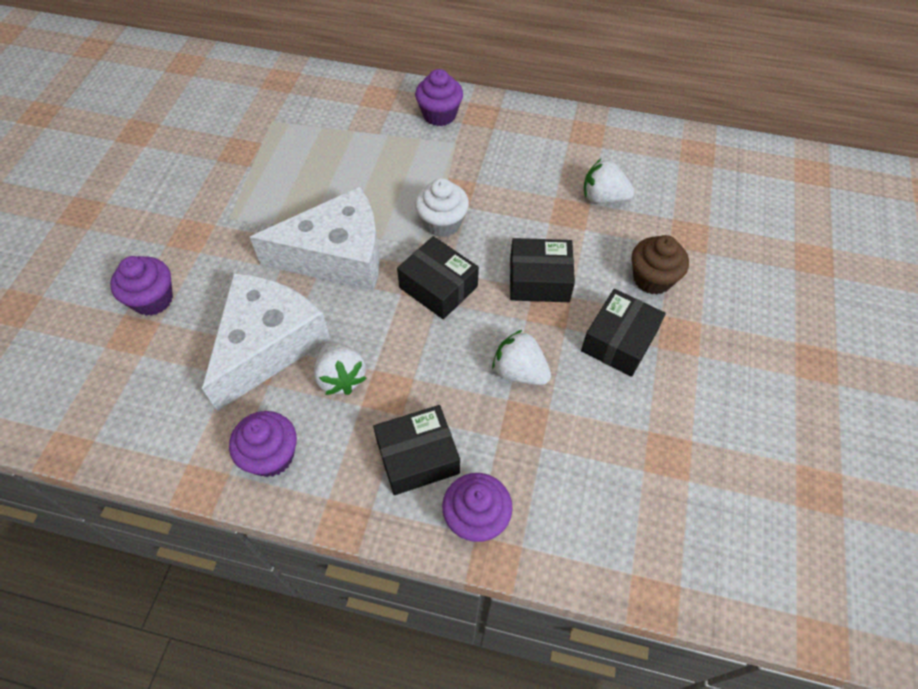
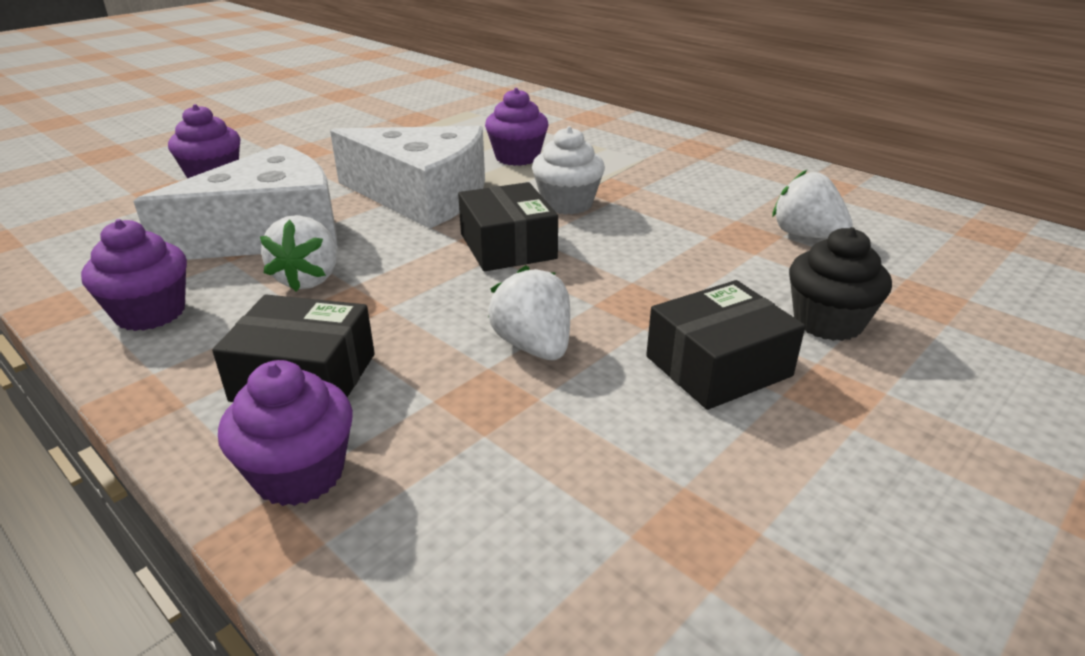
camera: 30 degrees right, 25 degrees down
purple cupcake [415,69,463,126] -> purple cupcake moved to [485,88,548,166]
black box [510,238,575,302] -> none
brown cupcake [632,235,689,294] -> black cupcake [789,227,892,341]

